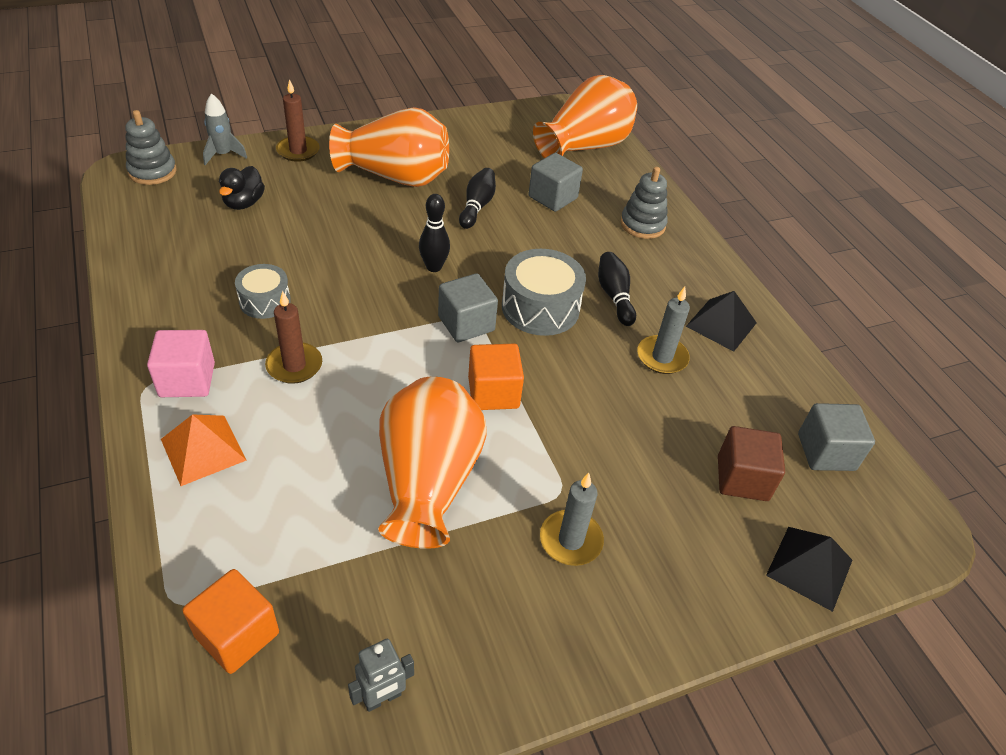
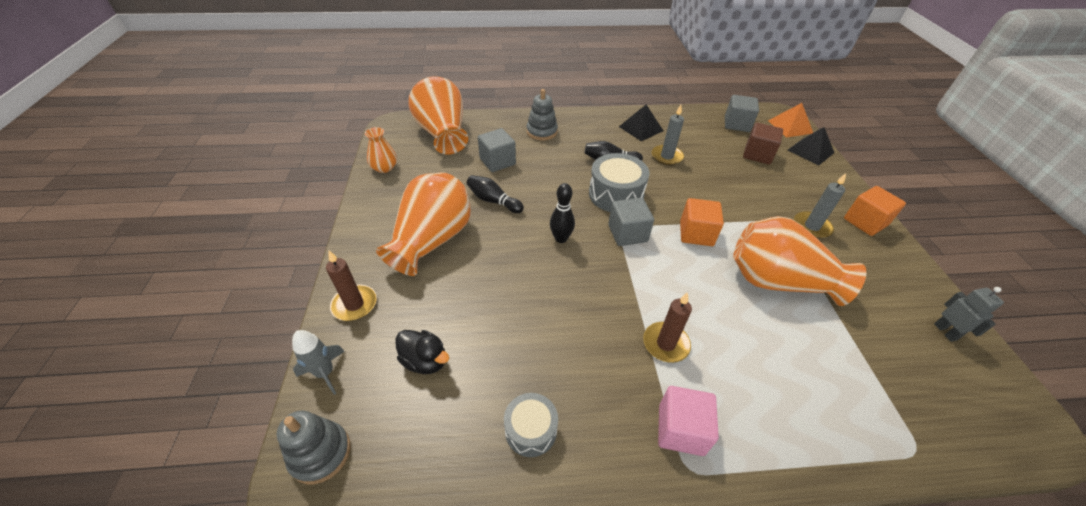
camera: 70 degrees left, 0 degrees up
orange pyramid [161,414,247,486] -> orange pyramid moved to [768,103,813,138]
orange cube [183,569,279,674] -> orange cube moved to [844,186,906,236]
grey drum [235,264,291,319] -> grey drum moved to [504,393,558,457]
none -> orange vase [365,127,397,173]

